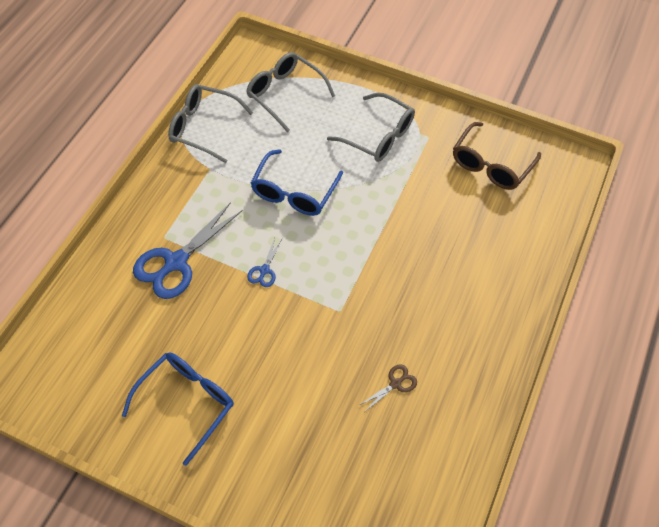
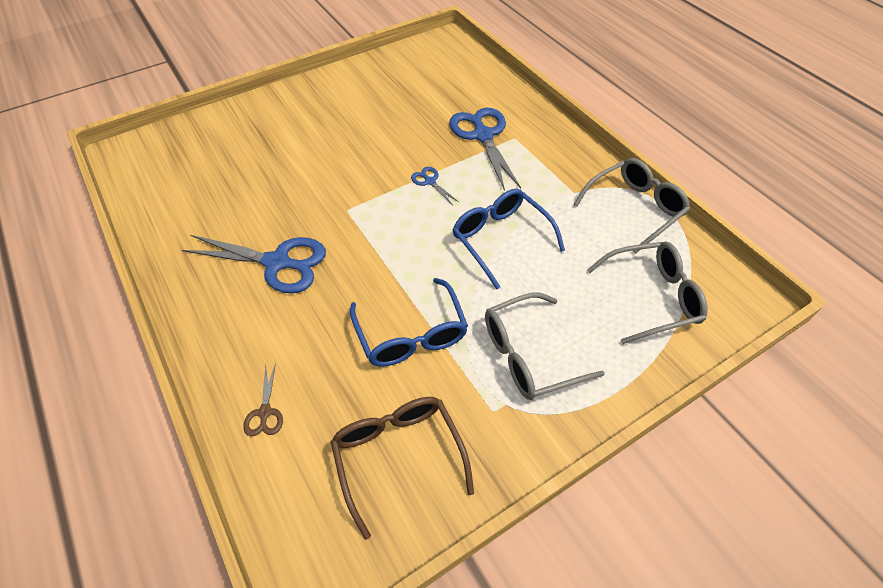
camera: 125 degrees right, 5 degrees down
blue glasses [122,352,234,466] -> blue glasses moved to [350,278,468,367]
brown scissors [360,364,417,410] -> brown scissors moved to [243,363,283,436]
none -> blue scissors [182,235,326,294]

